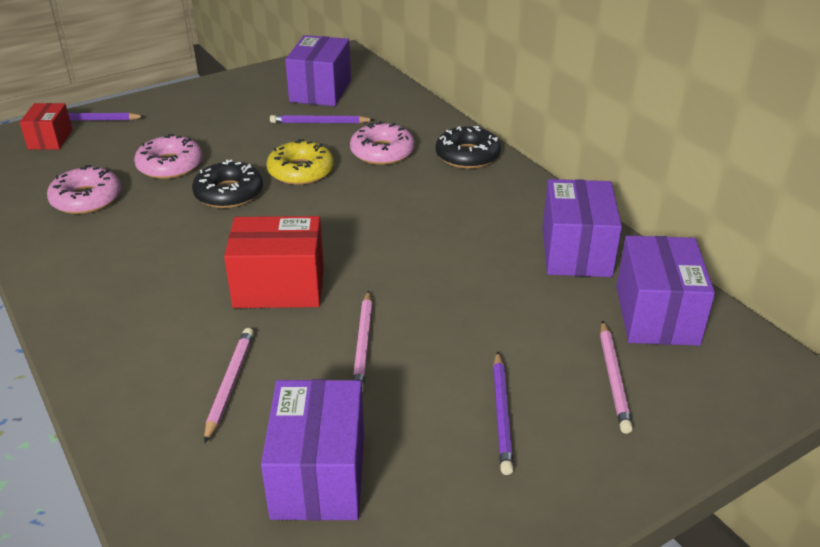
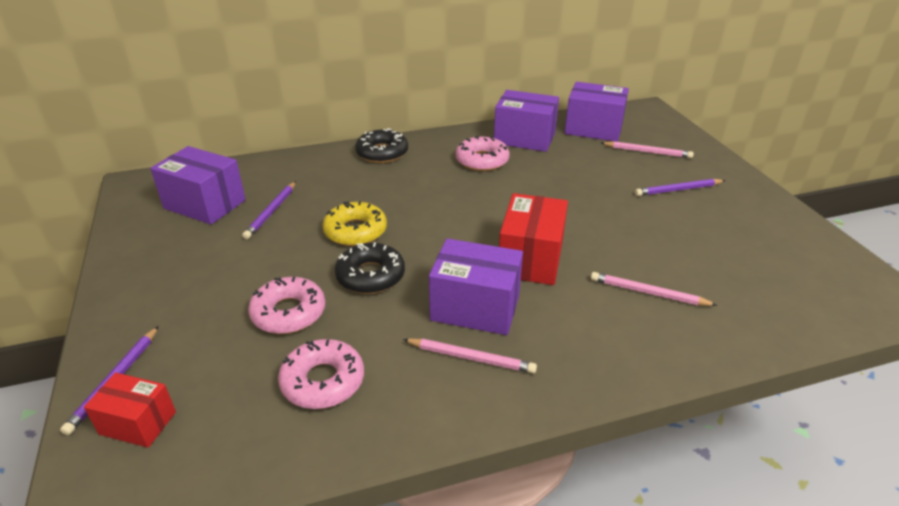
camera: 75 degrees left, 0 degrees up
purple box [261,379,364,521] -> purple box moved to [429,238,523,335]
pink donut [350,121,415,165] -> pink donut moved to [456,136,510,171]
pink pencil [352,290,372,392] -> pink pencil moved to [403,339,537,373]
purple pencil [493,351,514,475] -> purple pencil turned 150 degrees clockwise [635,179,726,196]

